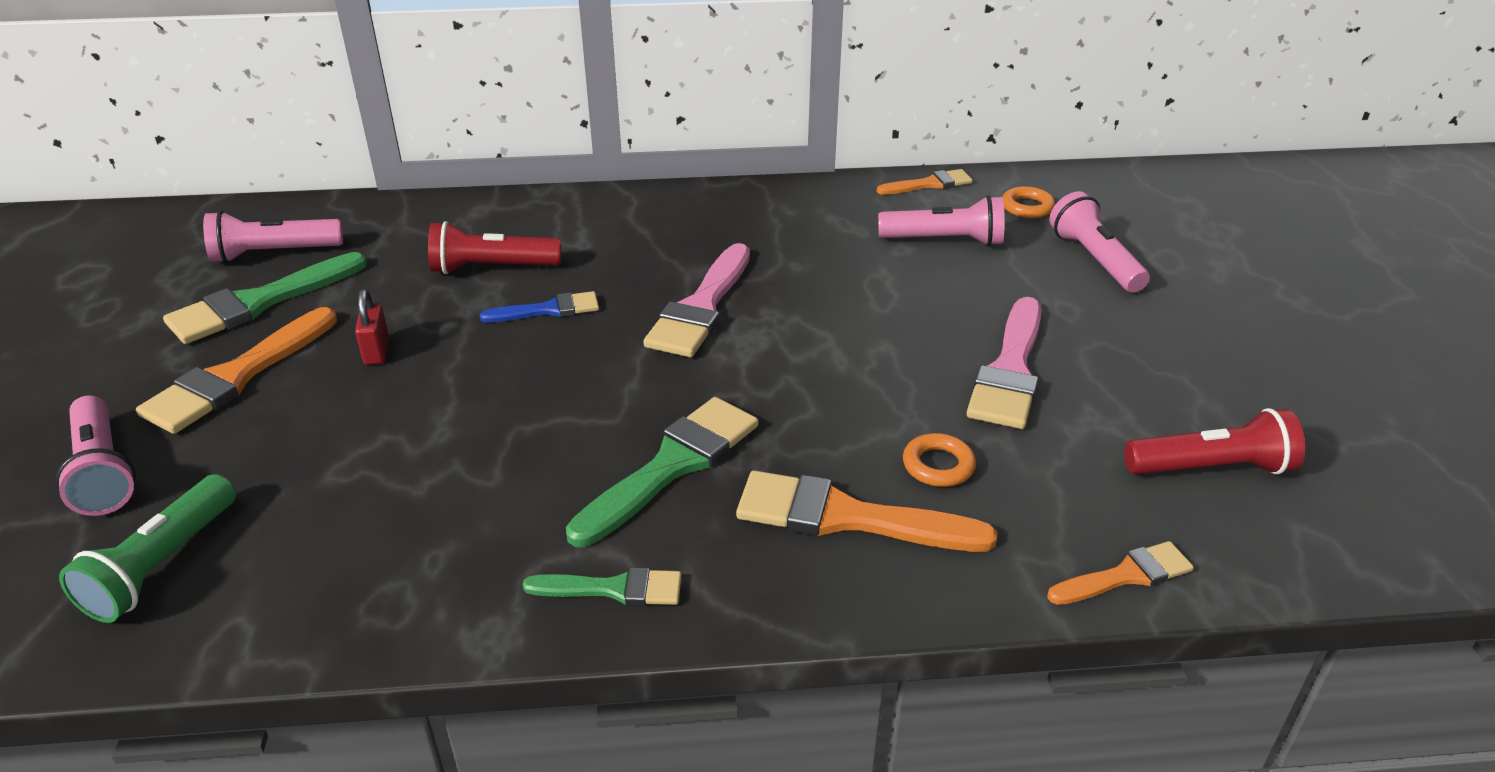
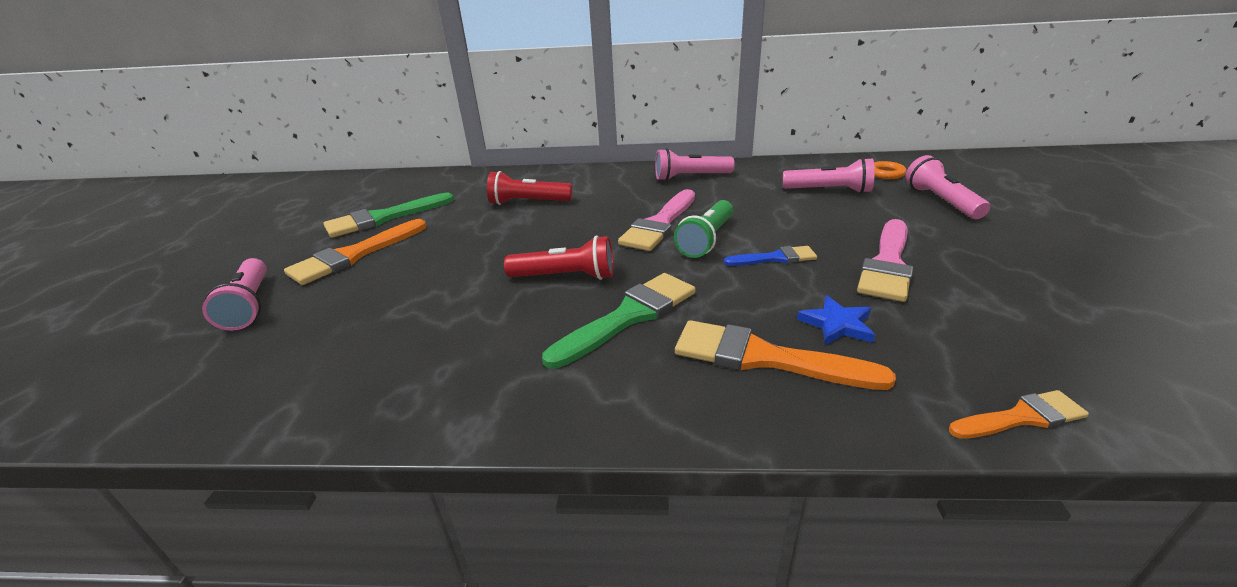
camera: 10 degrees right, 5 degrees down
green flashlight [59,474,236,623] -> green flashlight moved to [674,200,733,258]
pink flashlight [203,211,343,263] -> pink flashlight moved to [655,148,735,181]
red padlock [355,289,389,365] -> none
blue brush [480,291,599,322] -> blue brush moved to [724,246,817,266]
green brush [523,567,682,606] -> none
orange brush [877,169,973,195] -> none
orange ring [903,433,976,487] -> blue star [797,295,875,345]
red flashlight [1124,408,1305,475] -> red flashlight moved to [504,236,614,280]

